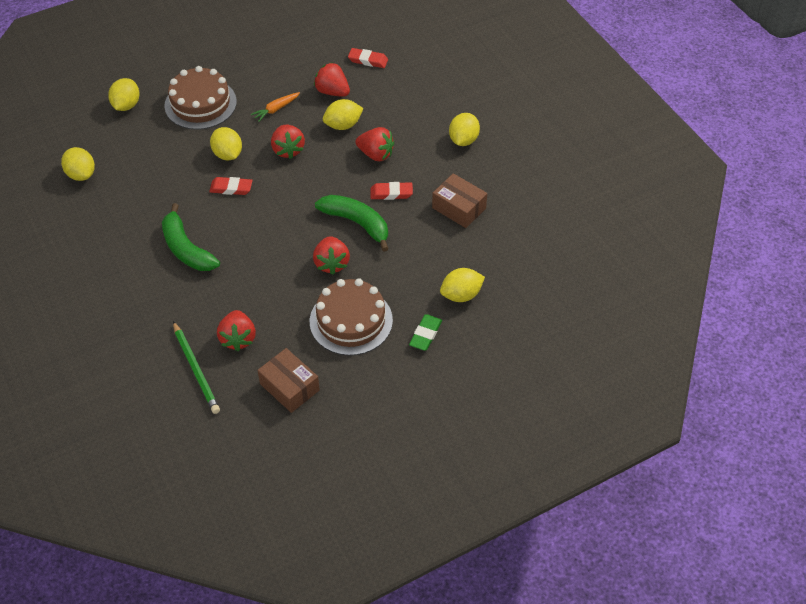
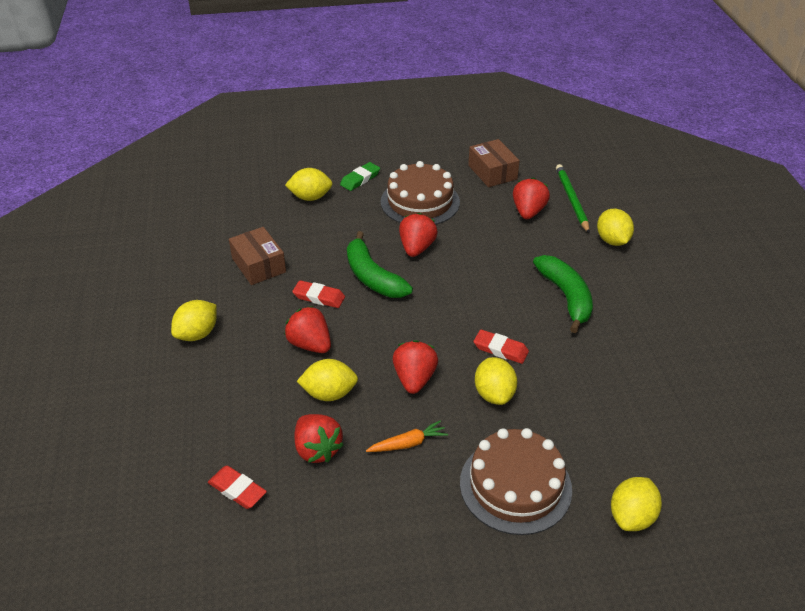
camera: 160 degrees left, 10 degrees down
yellow lemon [61,147,95,181] -> yellow lemon moved to [597,209,634,246]

